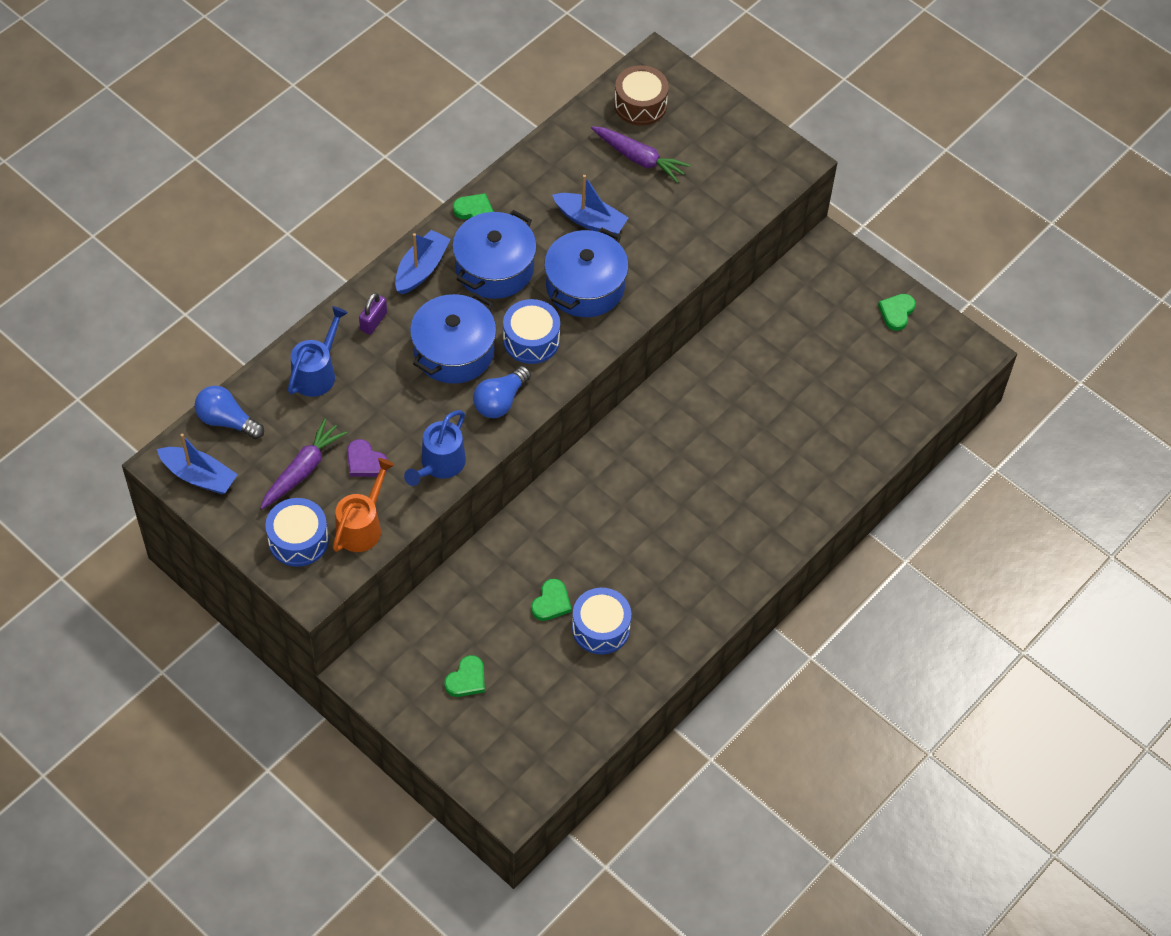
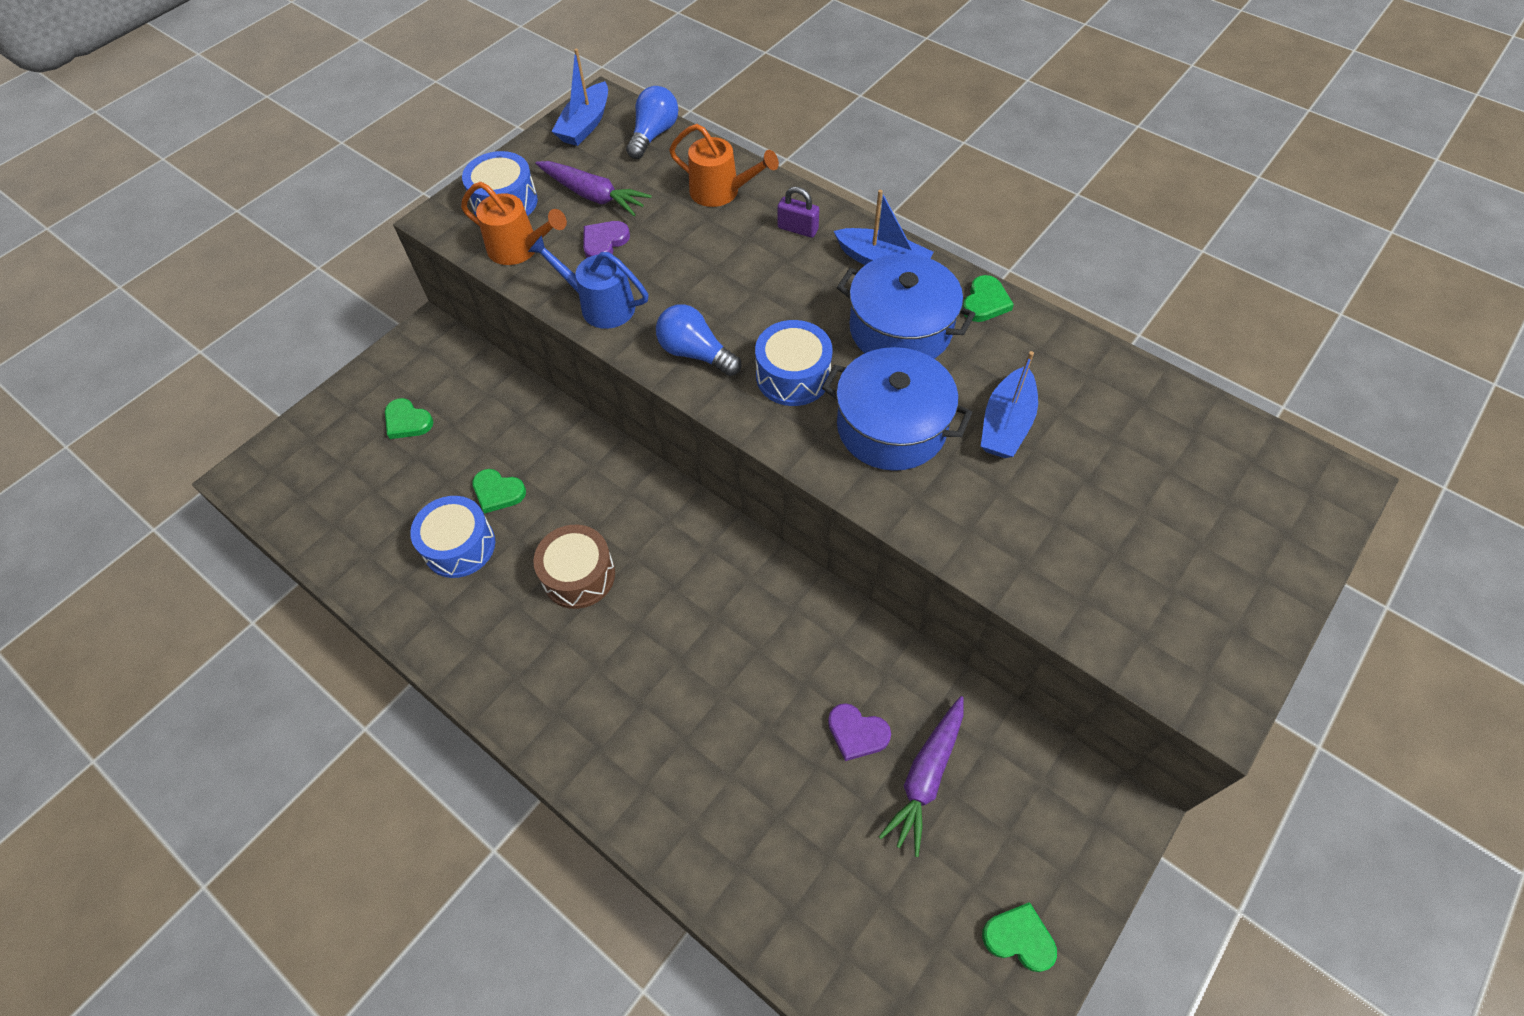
camera: 90 degrees right, 0 degrees up
blue watering can [288,306,348,397] -> orange watering can [669,124,779,207]
blue pot [410,293,496,384] -> none
purple carrot [591,126,691,183] -> purple carrot moved to [879,696,964,857]
brown drum [614,65,669,126] -> brown drum moved to [533,525,615,609]
none -> purple heart [828,703,891,761]

